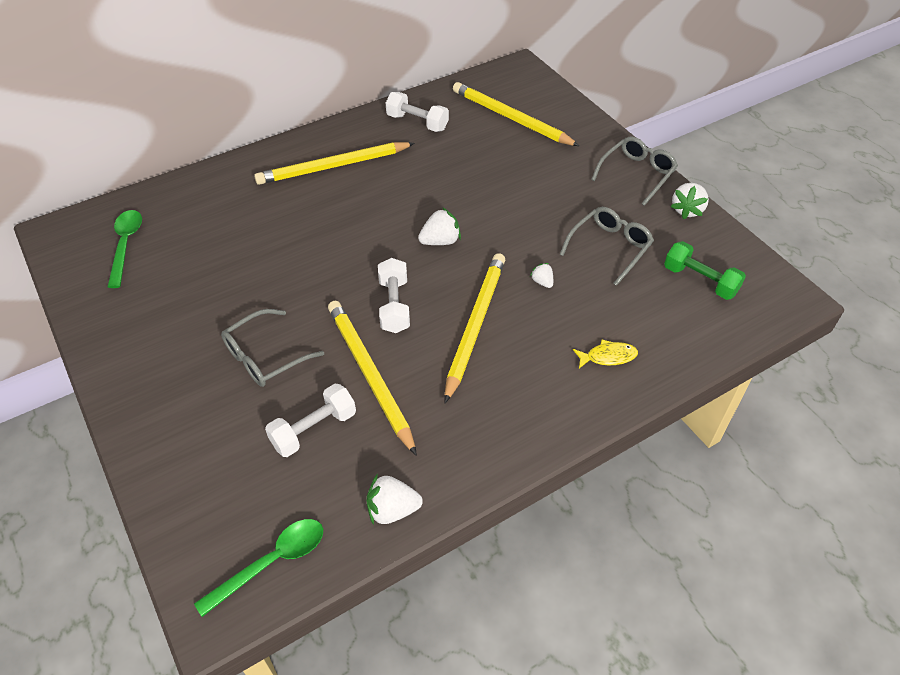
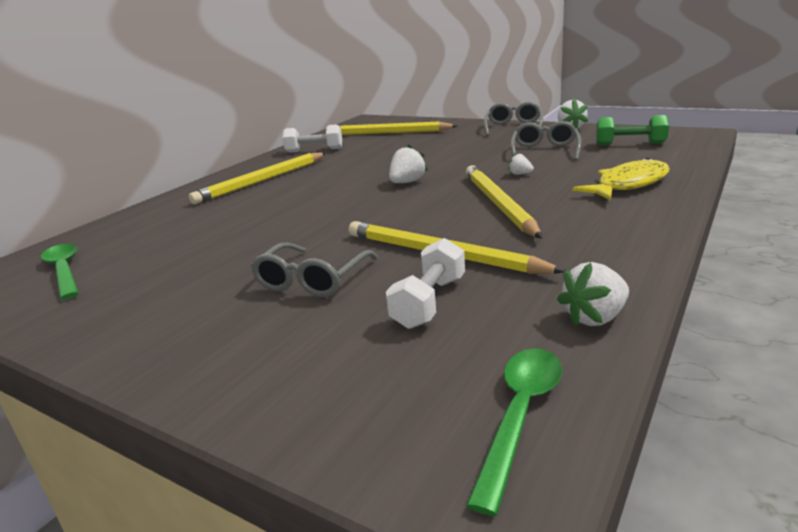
camera: 25 degrees left, 25 degrees down
white dumbbell [378,258,410,333] -> none
yellow fish [573,340,638,368] -> yellow fish [573,158,670,201], size x1.82

